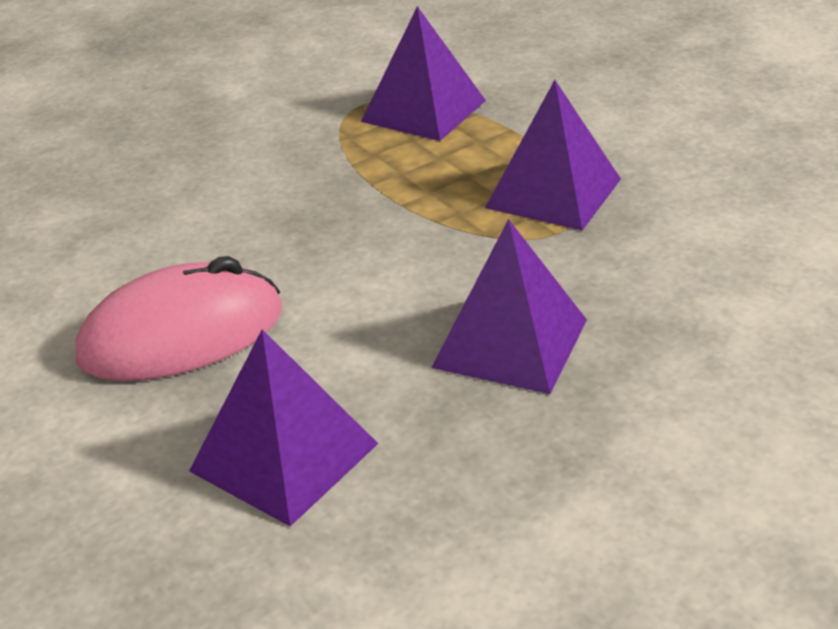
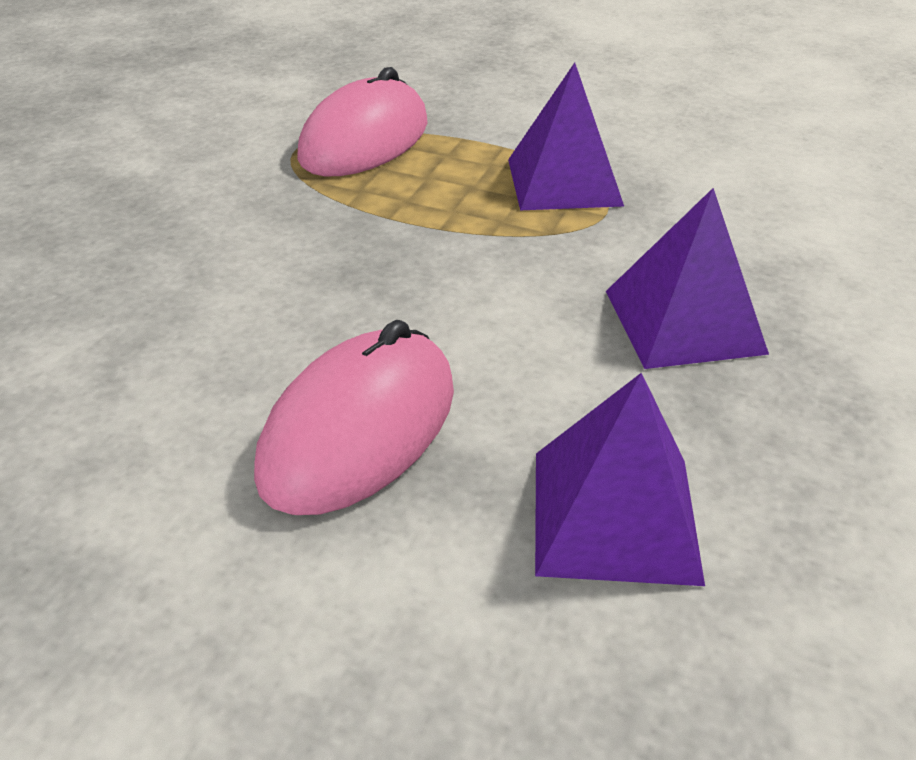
camera: 35 degrees left, 5 degrees up
purple pyramid [361,6,486,141] -> pink mouse [297,67,428,176]

